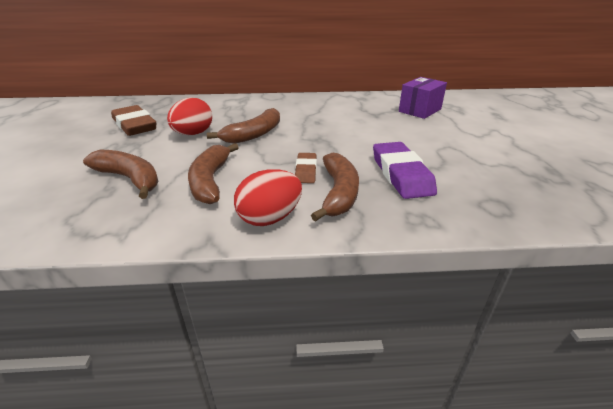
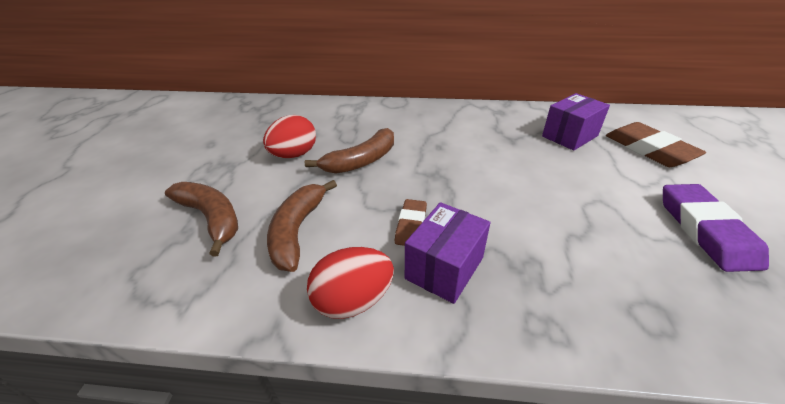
camera: 10 degrees right, 5 degrees up
brown eraser [111,105,156,136] -> brown eraser moved to [606,122,706,167]
brown banana [311,153,359,222] -> purple box [405,202,490,304]
purple eraser [373,142,437,199] -> purple eraser moved to [663,184,769,272]

